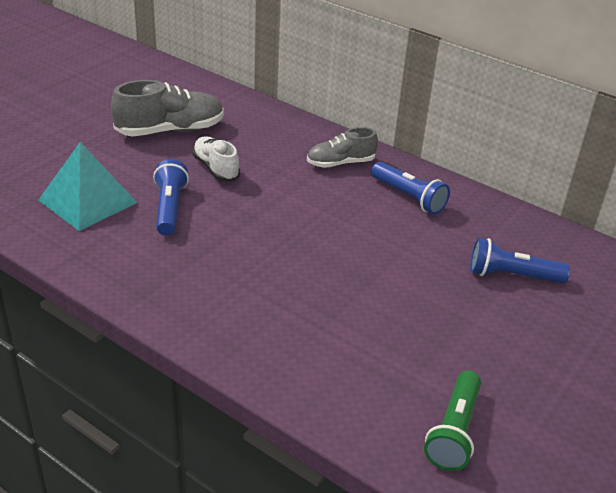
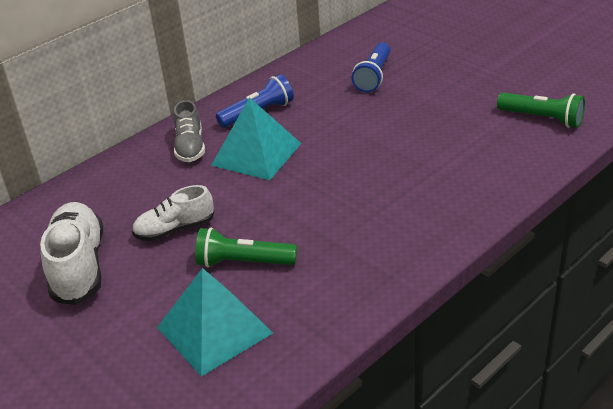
camera: 75 degrees left, 0 degrees up
grey shoe [111,80,224,136] -> white shoe [40,202,103,305]
blue flashlight [153,159,189,236] -> green flashlight [195,227,297,267]
none -> turquoise pyramid [211,97,302,180]

